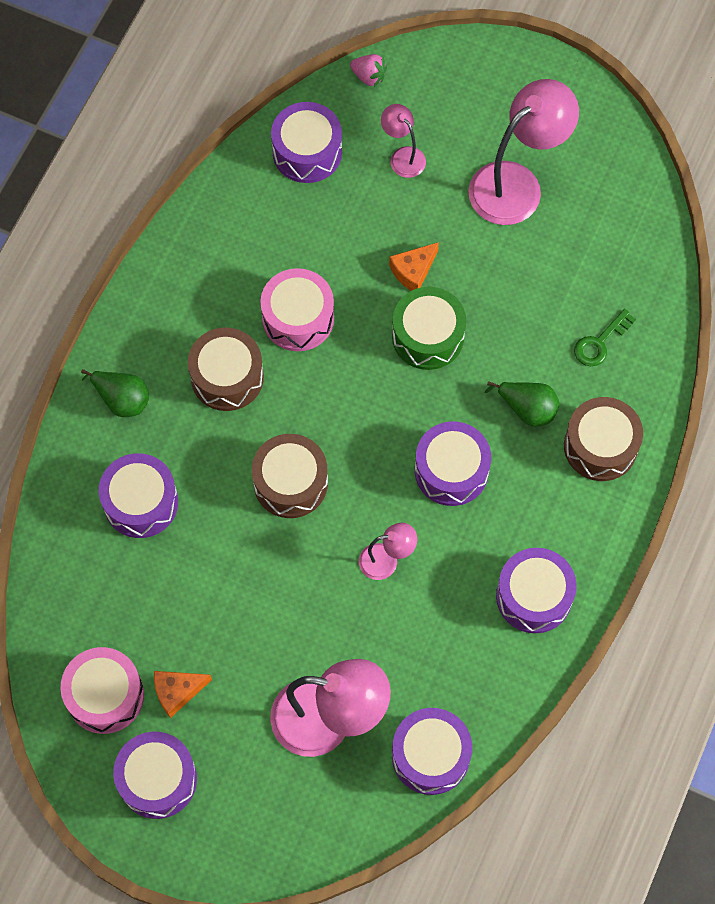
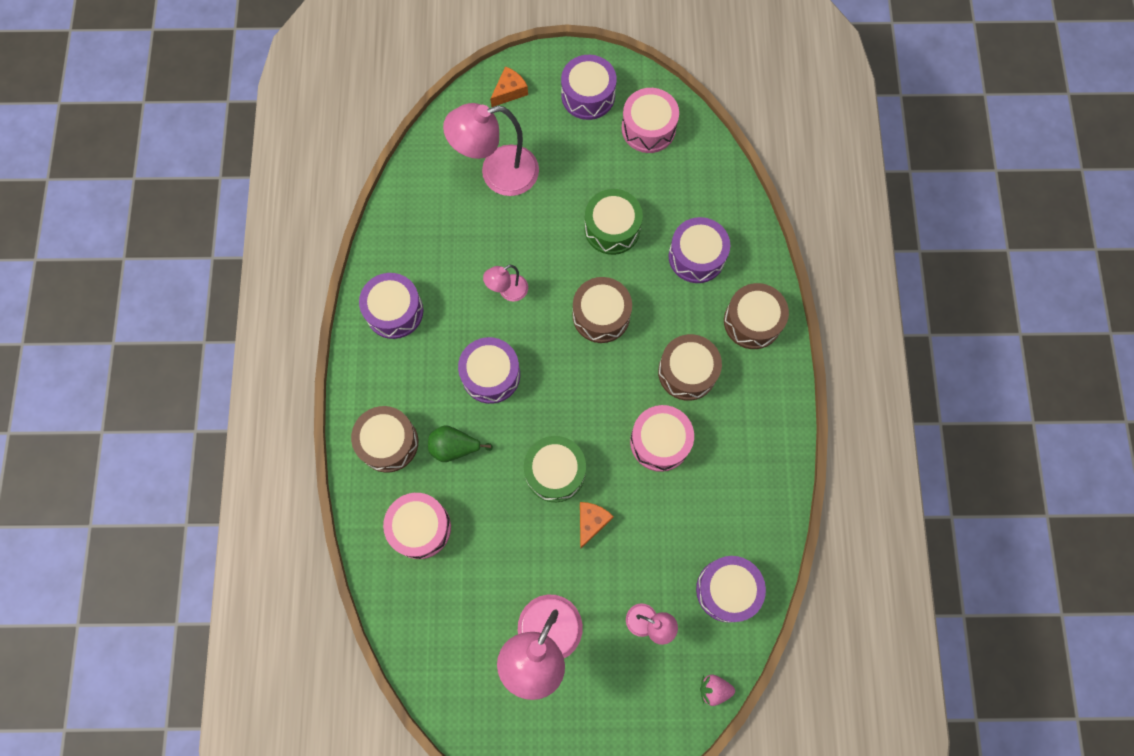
camera: 155 degrees right, 5 degrees up
green pear [81,369,149,417] -> brown drum [724,283,789,349]
orange cheese [154,671,212,718] -> orange cheese moved to [490,66,528,107]
purple drum [392,708,472,795] -> none
green key [574,309,636,366] -> pink drum [383,493,451,559]
none -> green drum [584,189,643,255]

